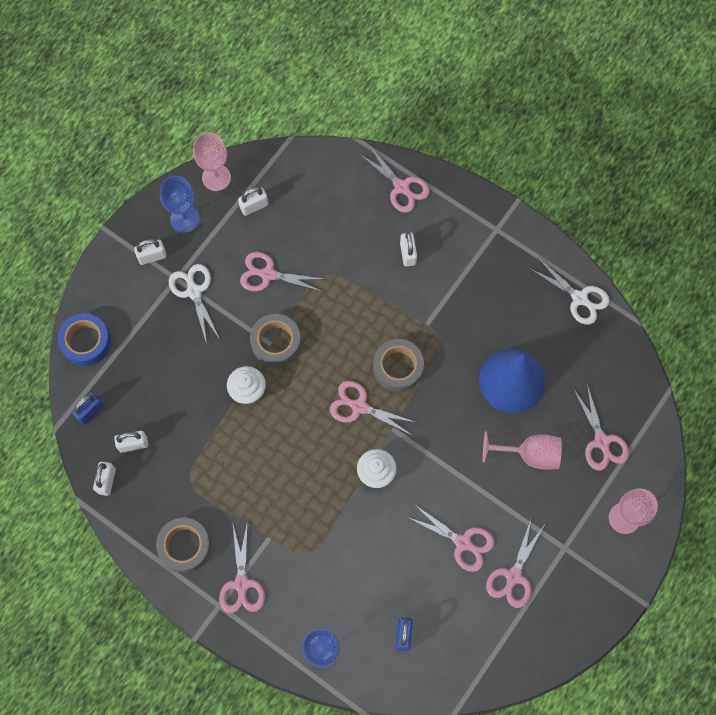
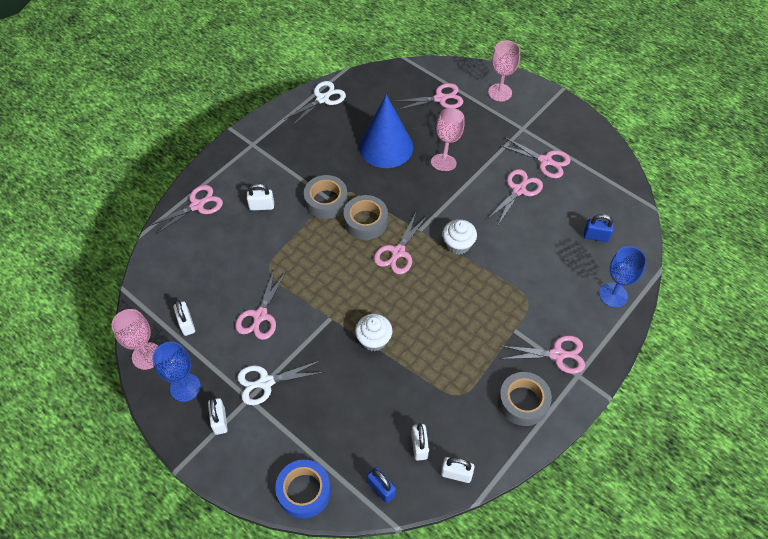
camera: 85 degrees left, 15 degrees down
grey tape [250,314,301,367] -> grey tape moved to [304,175,348,219]

